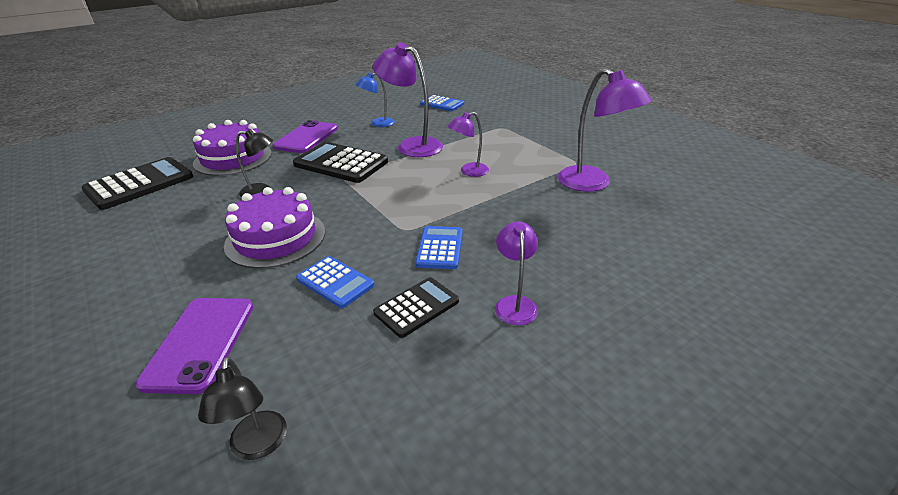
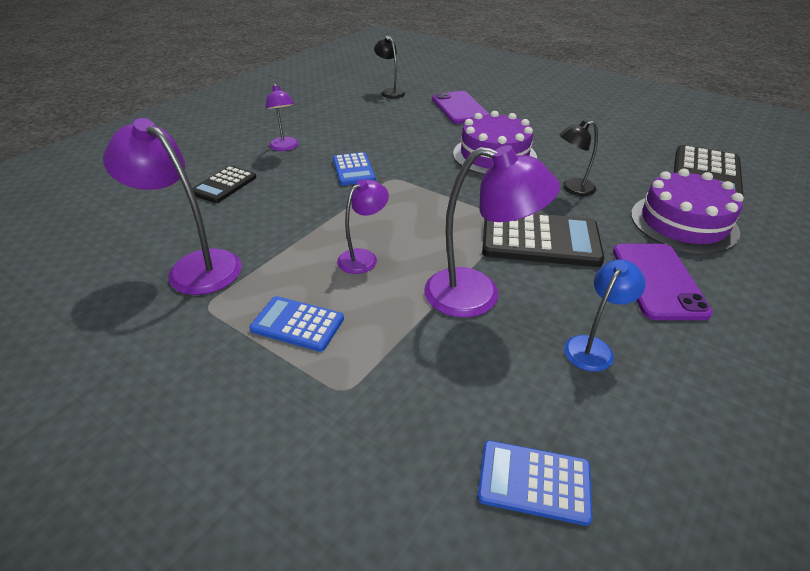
camera: 160 degrees right, 5 degrees up
blue calculator [296,256,374,308] -> blue calculator moved to [249,296,344,352]
black calculator [373,277,459,338] -> black calculator moved to [192,166,256,203]

